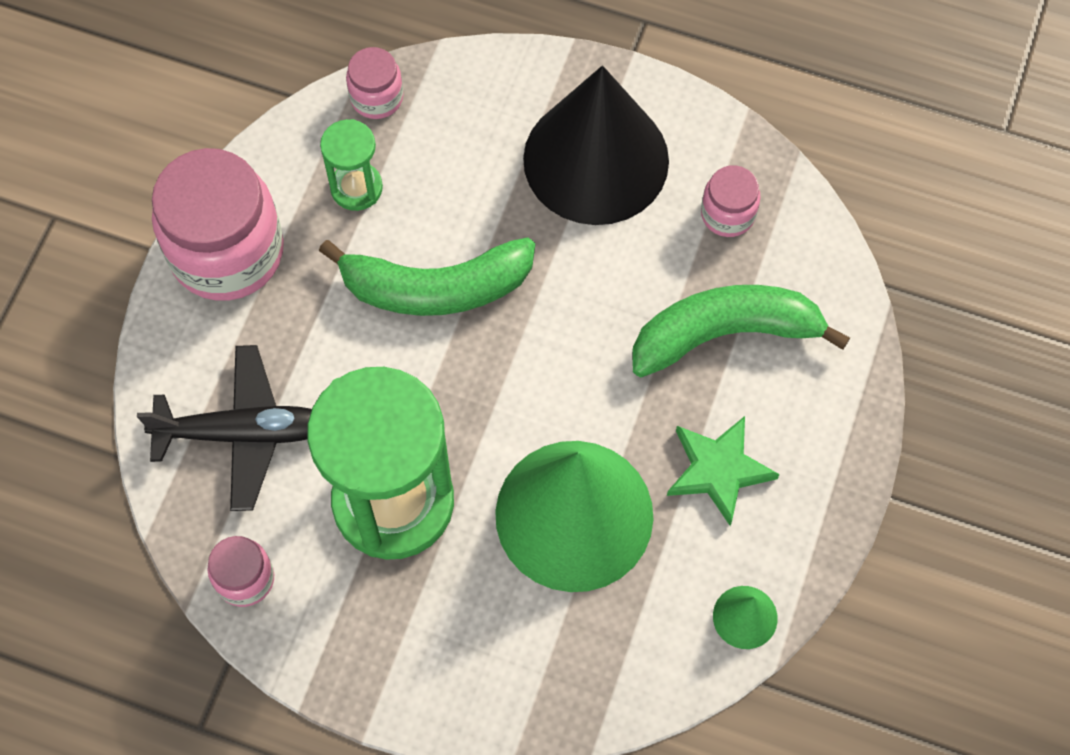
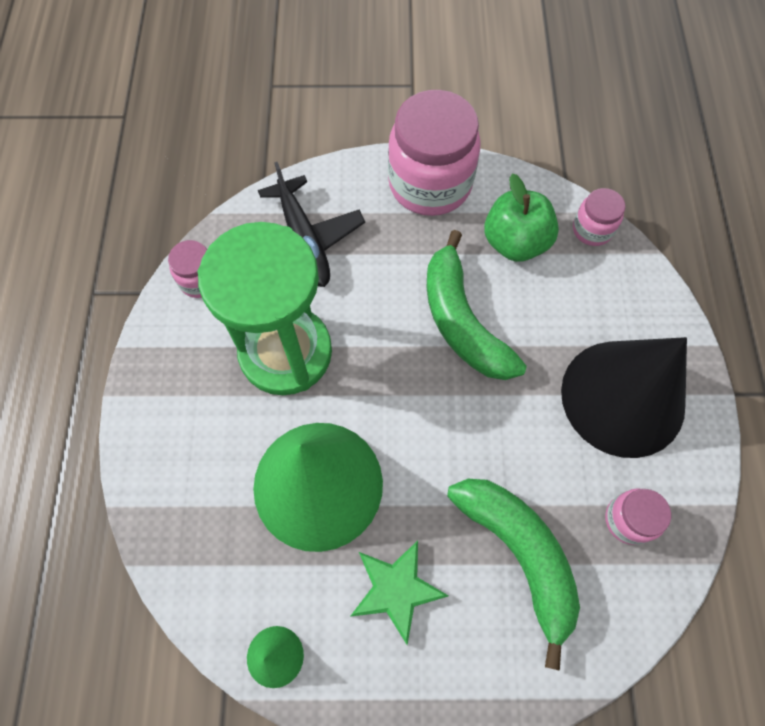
camera: 70 degrees right, 0 degrees up
green hourglass [320,119,383,211] -> green apple [484,174,559,262]

